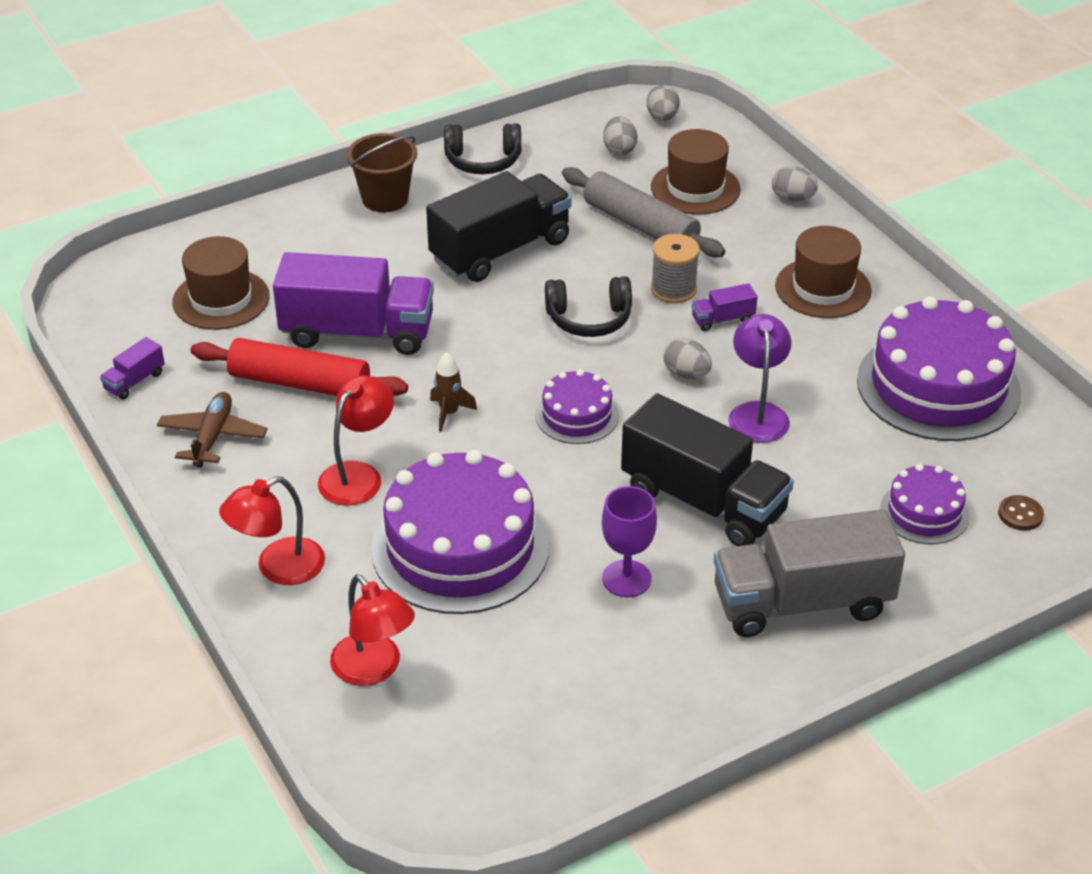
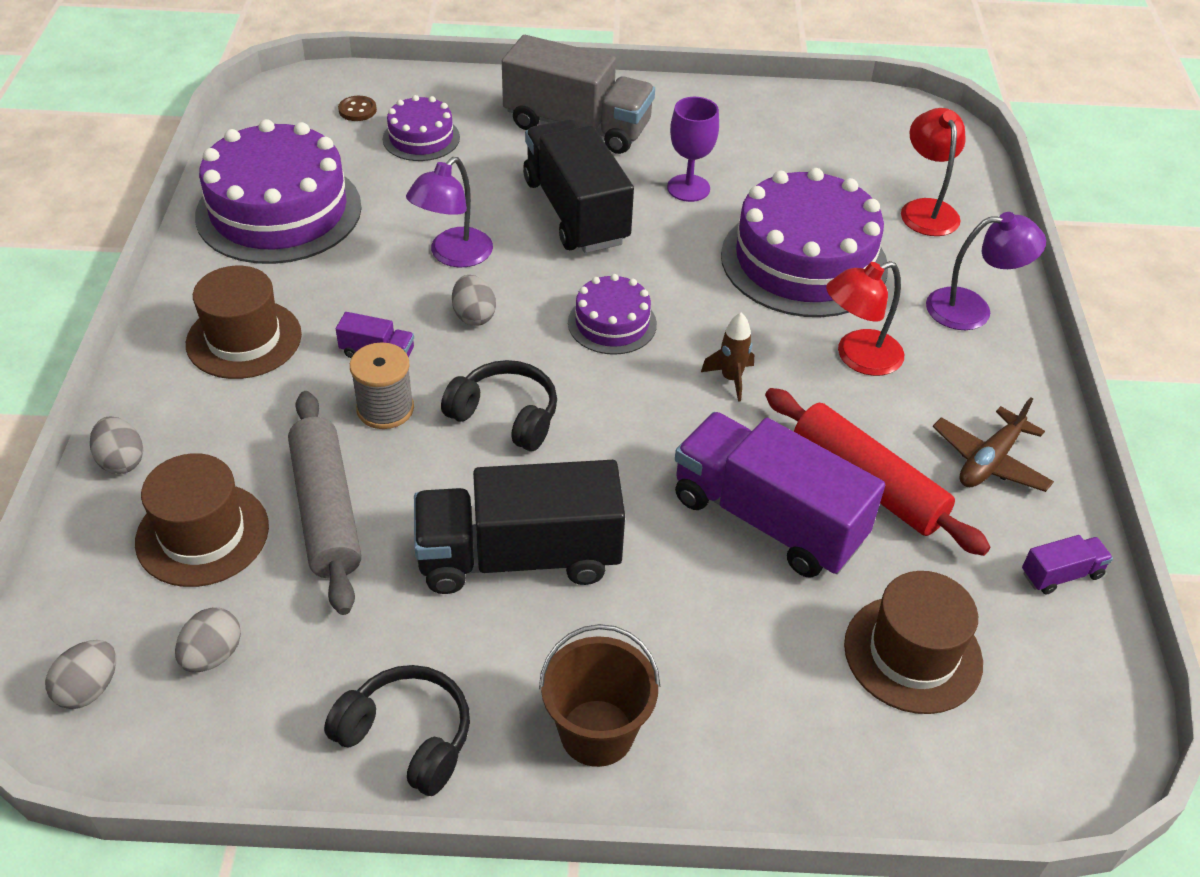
camera: 150 degrees left, 5 degrees up
red lamp [219,476,325,585] -> purple lamp [926,212,1046,330]

